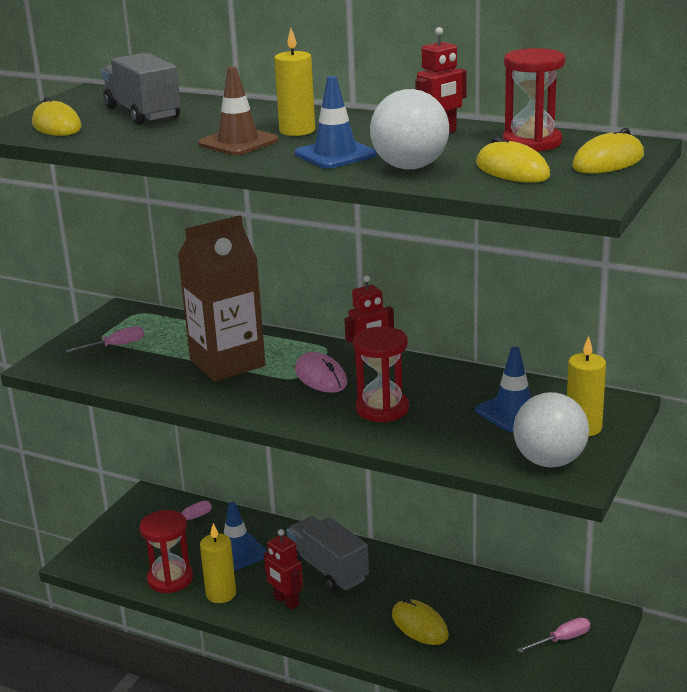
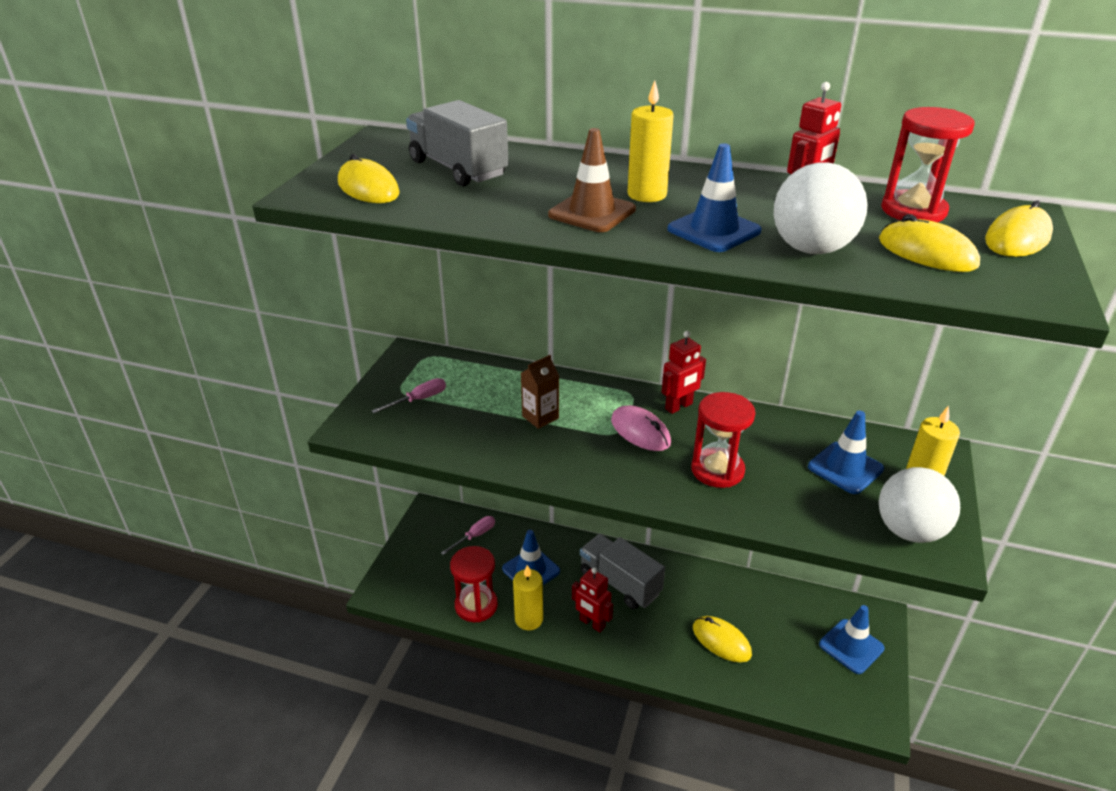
camera: 10 degrees left, 10 degrees up
brown carton [178,215,266,382] -> brown carton [521,355,559,429], size x0.47
pink screwdriver [517,618,590,653] -> blue traffic cone [819,605,885,674]

